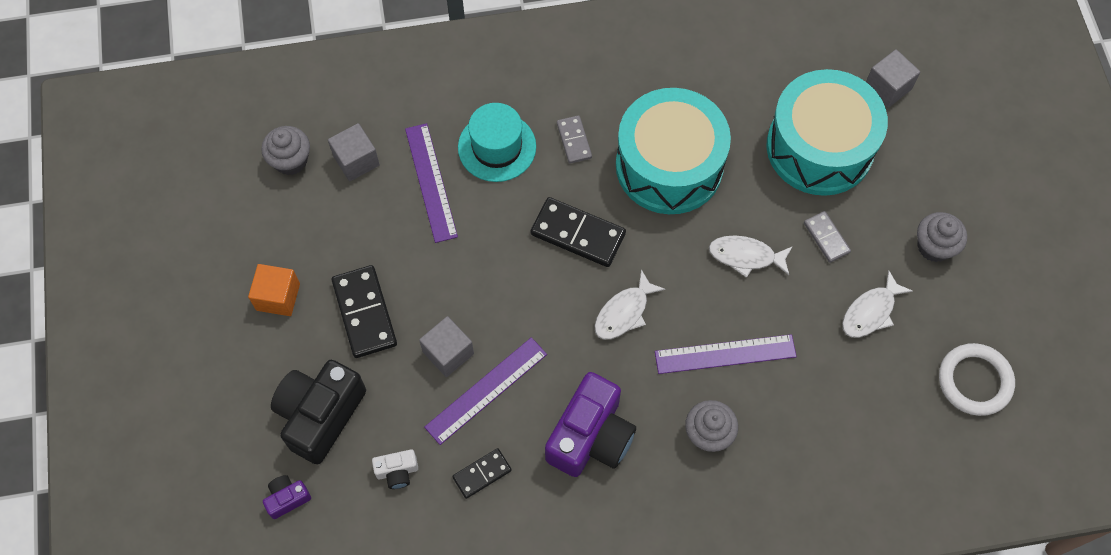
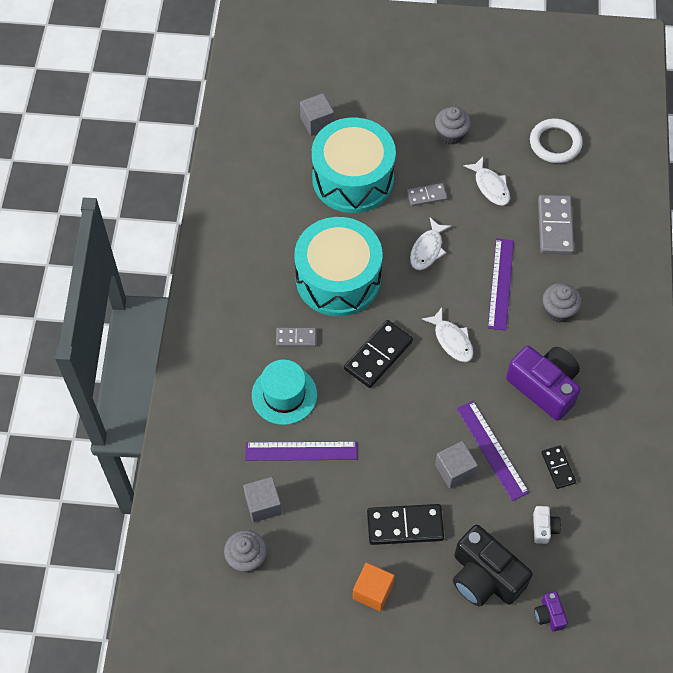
camera: 75 degrees left, 5 degrees down
none -> grey domino [538,195,574,254]

